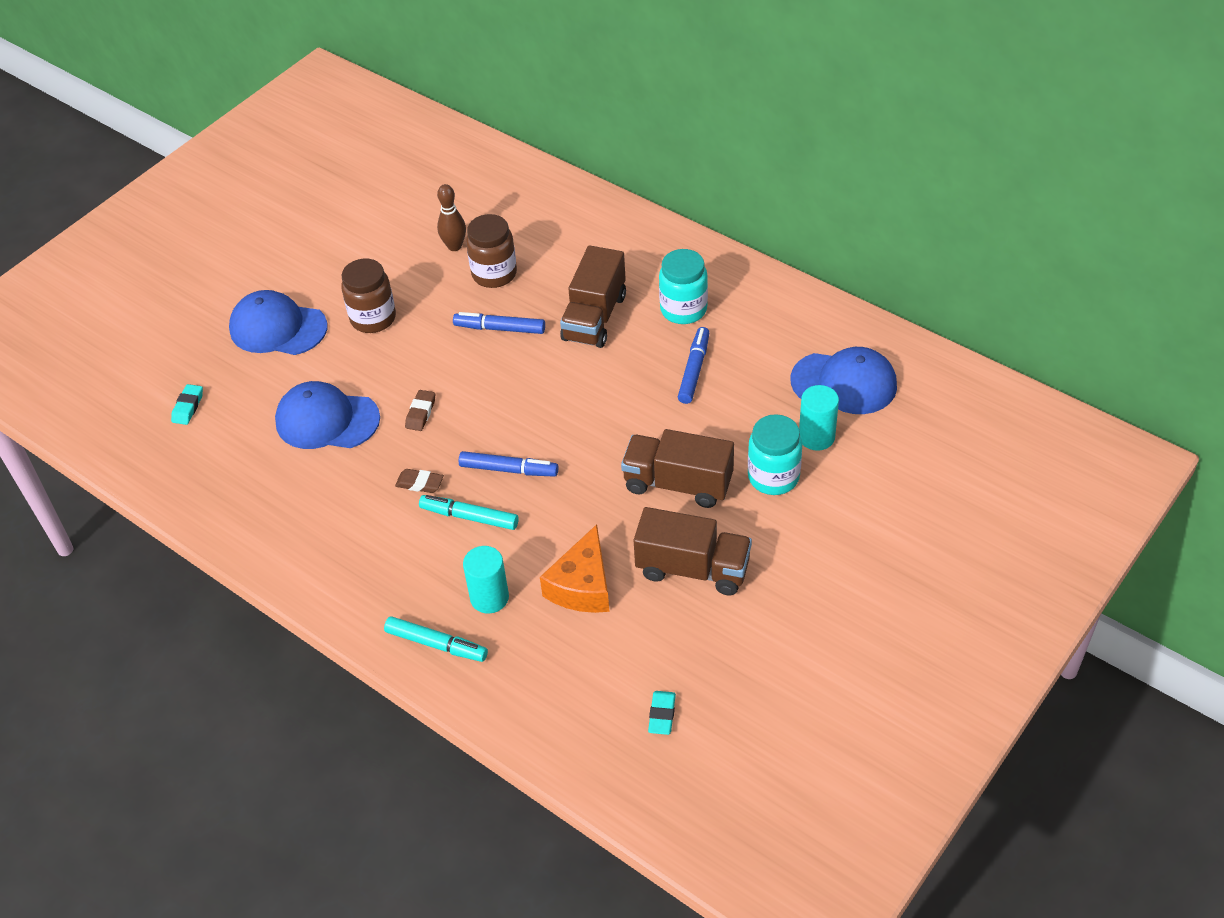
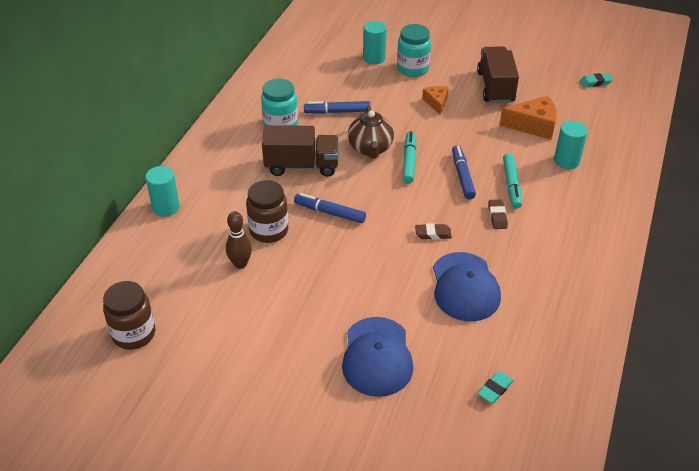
camera: 110 degrees left, 5 degrees down
turquoise eraser [171,384,203,425] -> turquoise eraser turned 45 degrees counterclockwise [478,371,514,403]
brown jar [341,259,396,333] -> brown jar moved to [103,281,155,350]
turquoise marker [384,616,488,662] -> turquoise marker moved to [403,131,416,184]
blue marker [453,312,545,334] -> blue marker turned 120 degrees clockwise [294,193,366,223]
brown truck [621,429,734,508] -> orange cheese [422,86,448,115]
blue cap [791,347,897,414] -> none
none -> turquoise cylinder [146,166,180,217]
none -> brown teapot [348,106,394,159]

